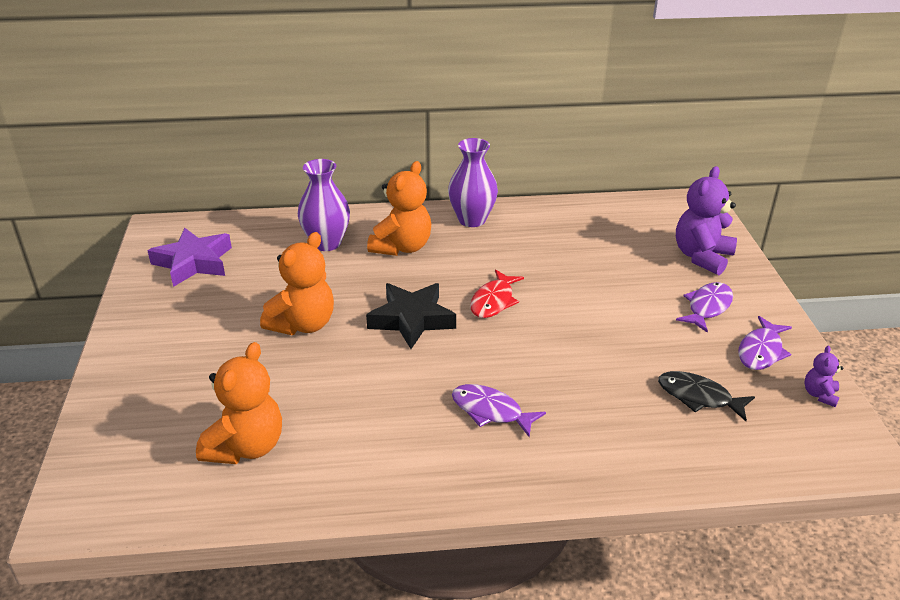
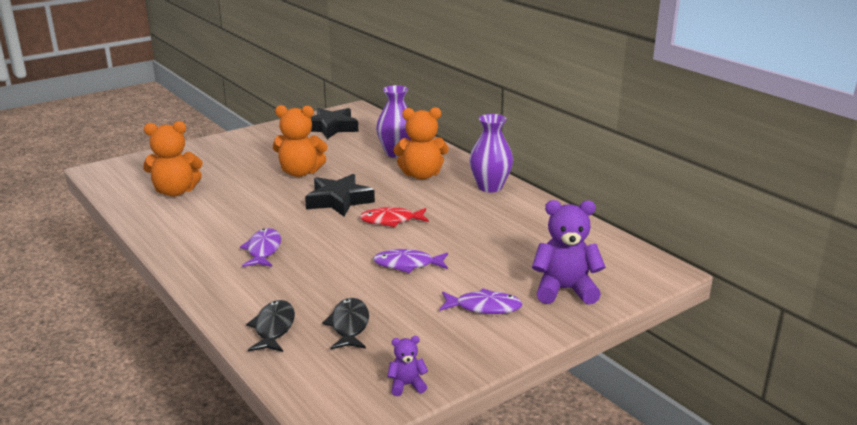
camera: 60 degrees right, 10 degrees down
purple star [147,228,232,287] -> black star [310,108,358,139]
purple fish [738,316,792,370] -> purple fish moved to [373,249,448,273]
none -> black fish [246,300,295,352]

